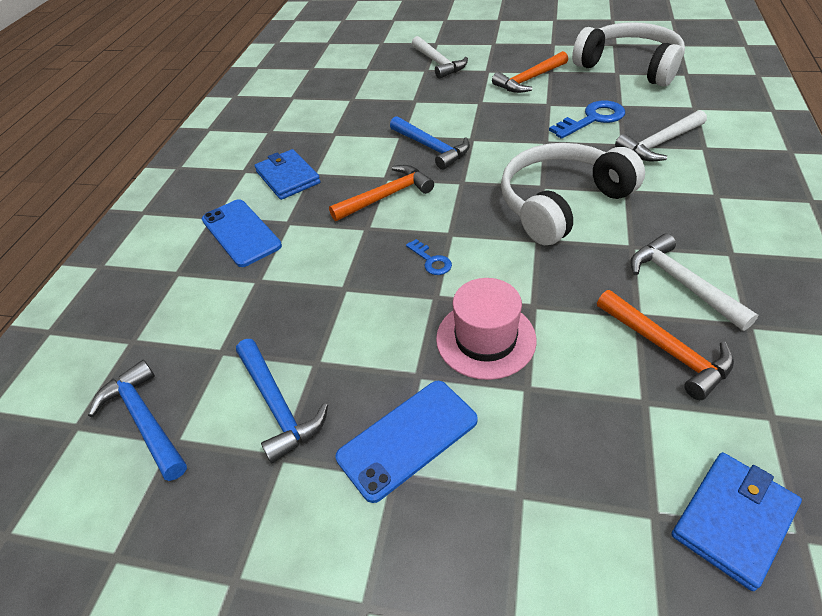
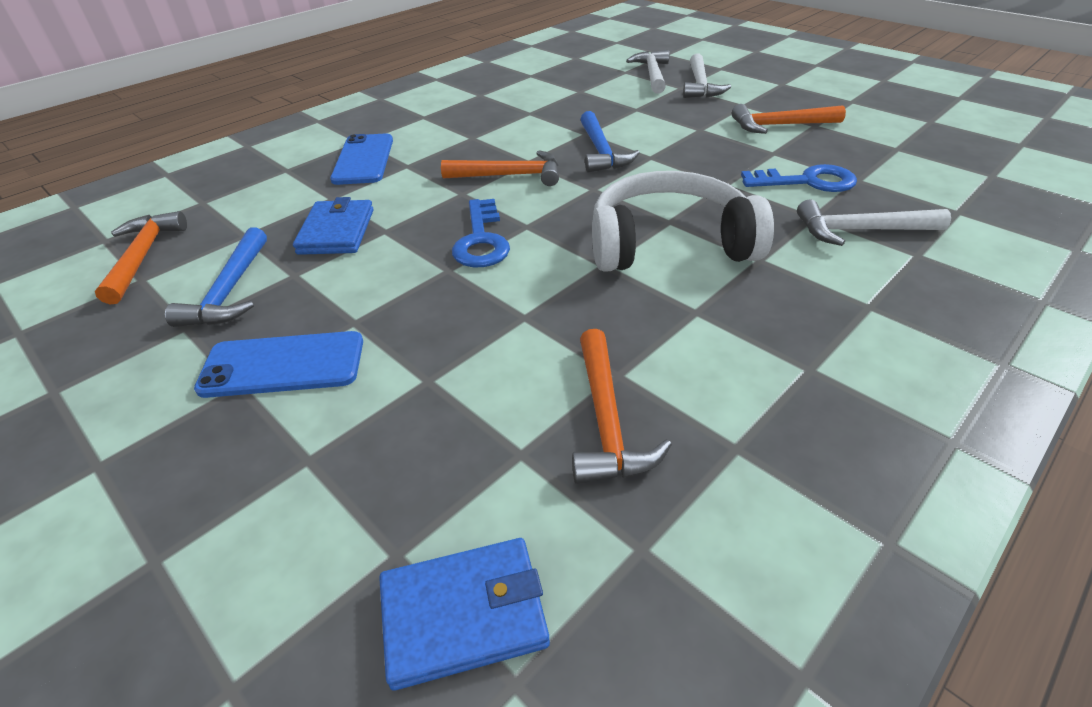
camera: 30 degrees right, 5 degrees down
blue hammer [88,360,187,481] -> orange hammer [95,211,187,304]
blue wallet [254,149,321,200] -> blue wallet moved to [293,197,374,255]
blue key [406,239,452,275] -> blue key [452,199,510,267], size x1.82
pink hat [436,278,537,380] -> none
white headphones [572,22,685,86] -> none
white hammer [630,233,758,331] -> white hammer moved to [626,50,669,93]

